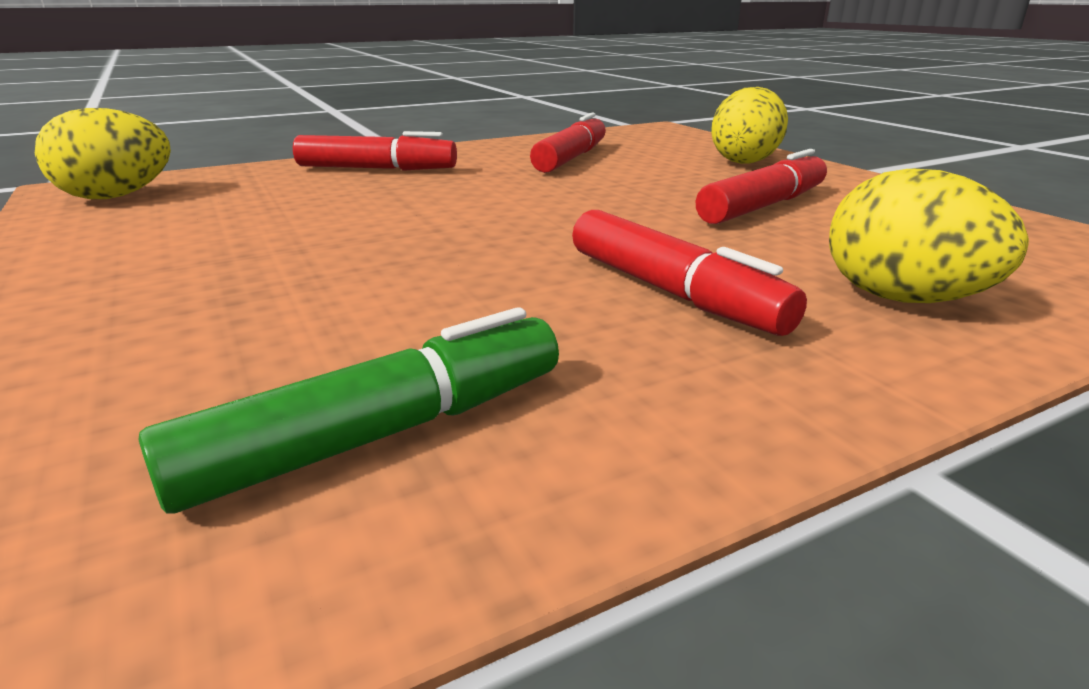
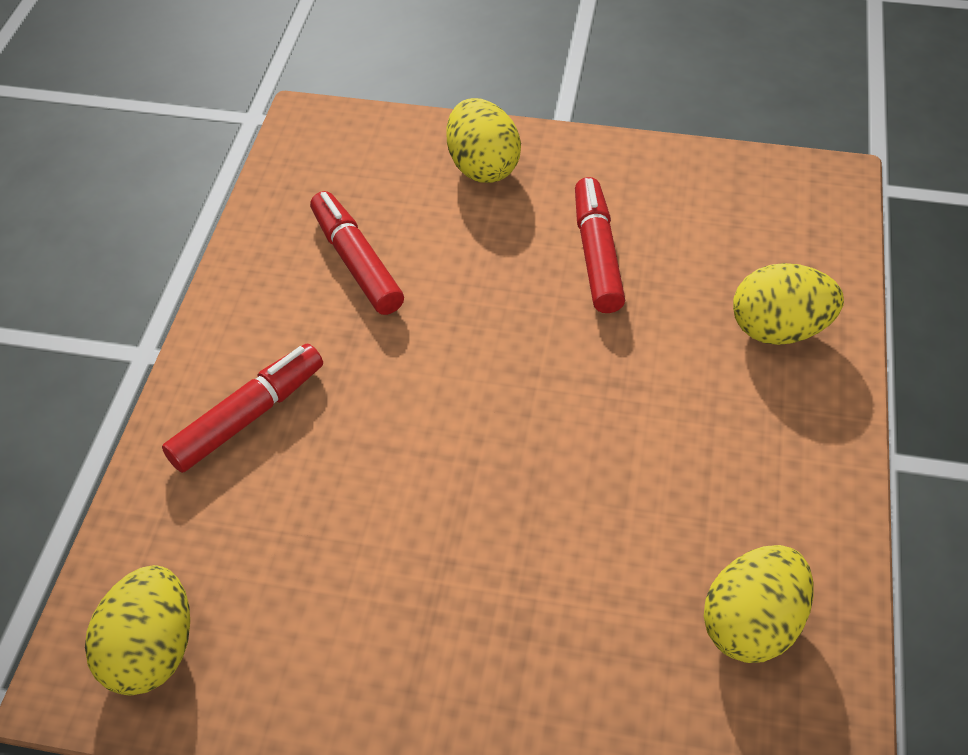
camera: 50 degrees left, 25 degrees up
green marker [138,307,559,514] -> yellow egg [704,545,814,663]
red marker [572,210,807,336] -> none

